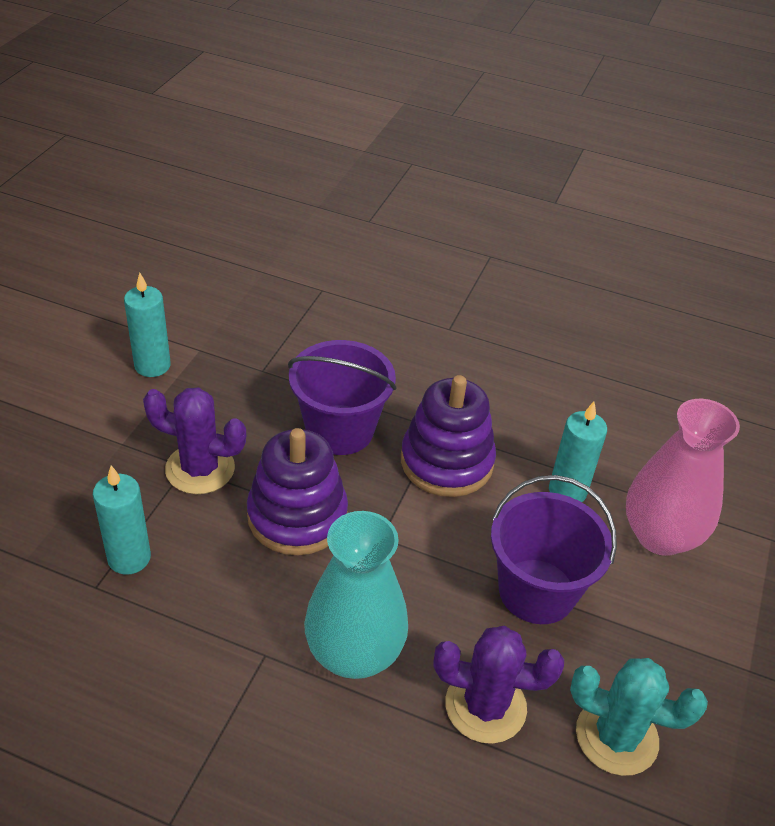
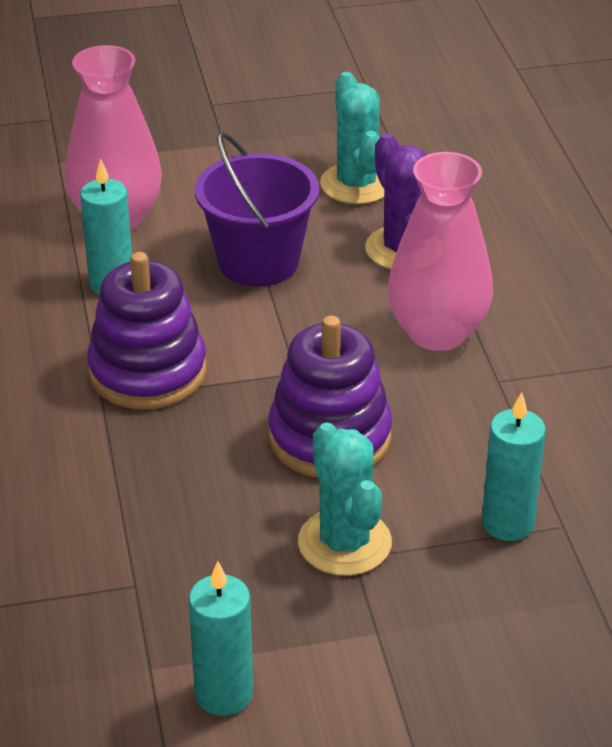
camera: 120 degrees left, 5 degrees down
purple cactus [143,387,246,494] -> turquoise cactus [298,422,392,576]
purple bucket [288,340,397,455] -> none
turquoise vase [304,511,408,679] -> pink vase [387,152,493,351]

